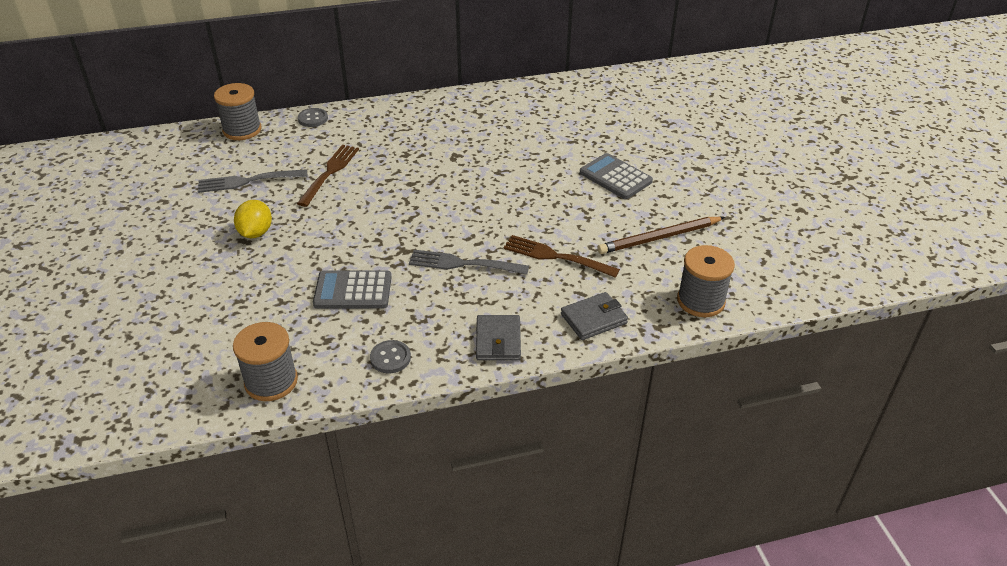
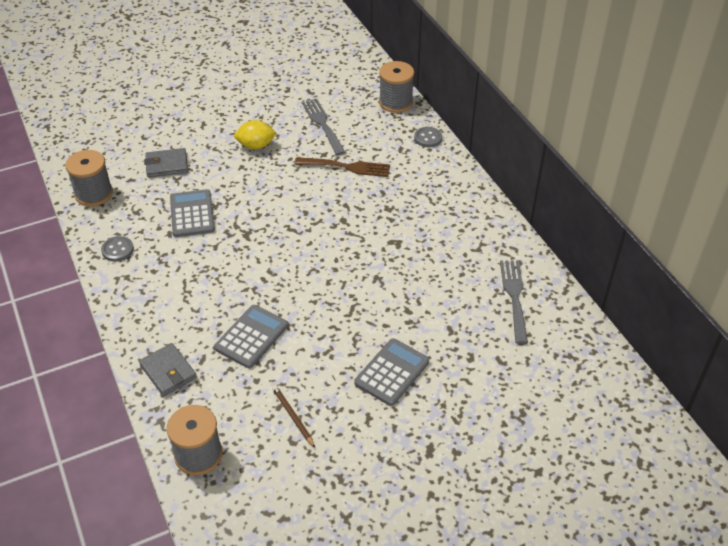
camera: 80 degrees right, 5 degrees up
grey fork [409,250,529,275] -> grey fork moved to [500,260,528,344]
grey wallet [476,315,521,360] -> grey wallet moved to [144,148,188,177]
brown fork [503,235,620,278] -> grey calculator [214,305,288,368]
brown pencil [598,217,725,254] -> brown pencil [272,385,315,448], size x0.57

